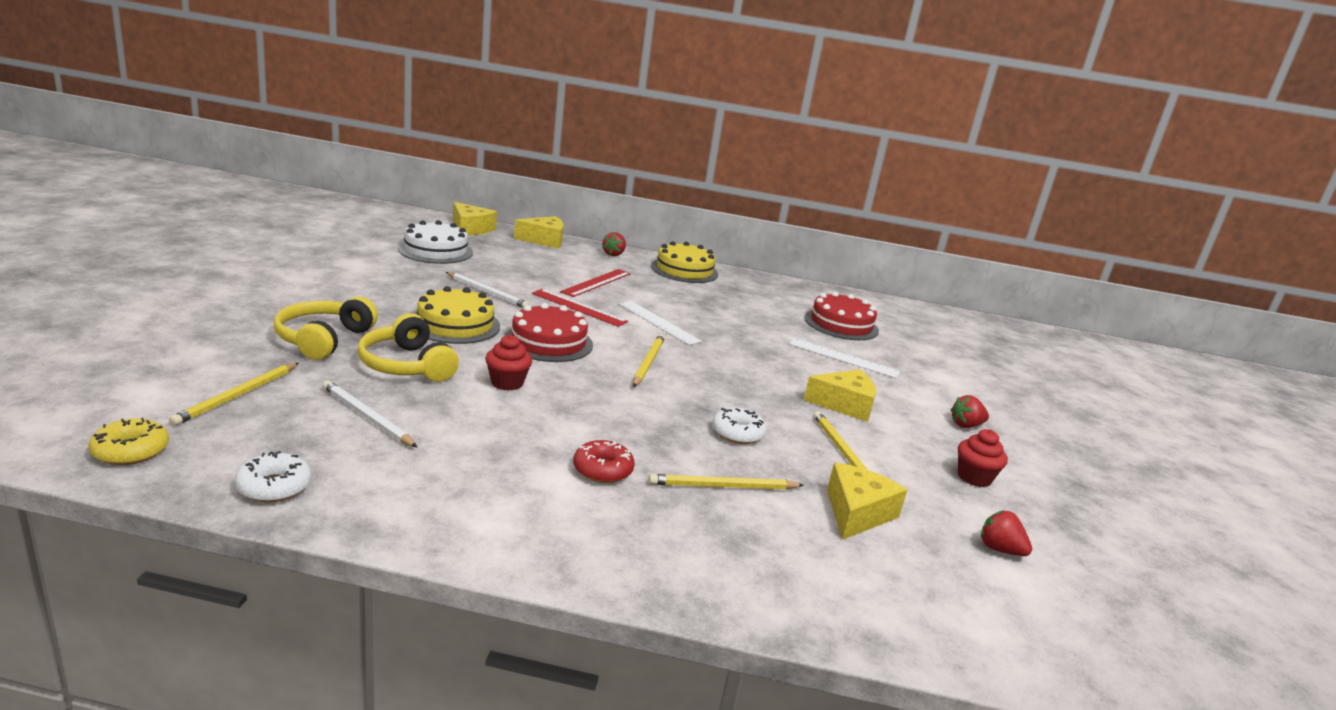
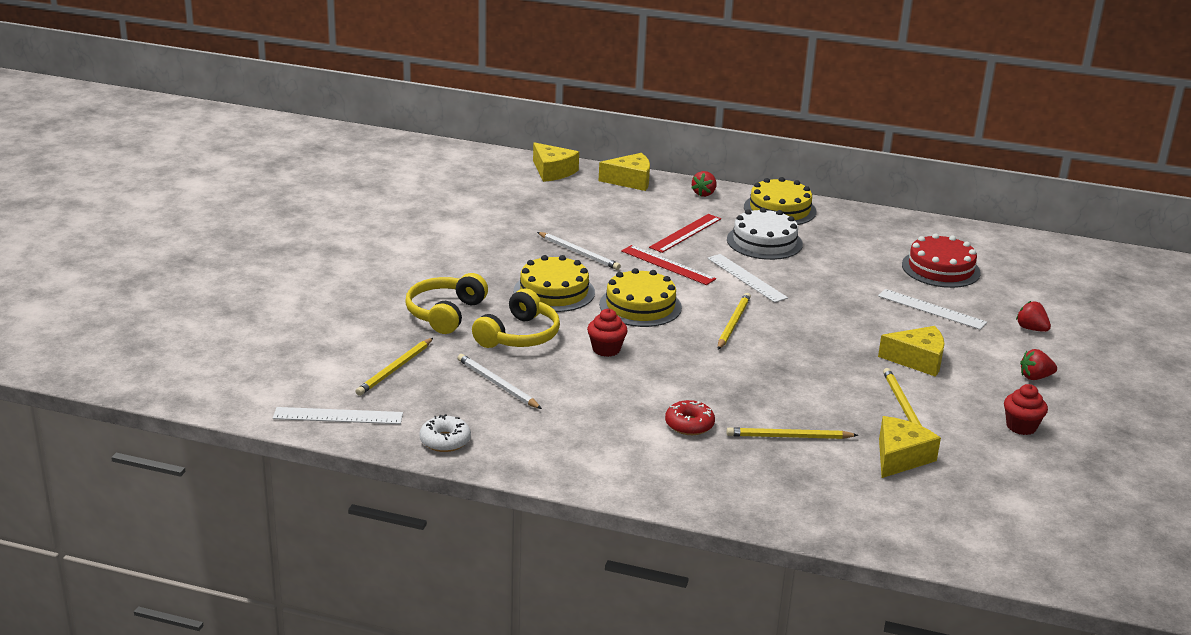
camera: 10 degrees right, 5 degrees up
yellow donut [89,418,169,465] -> white ruler [273,407,403,424]
yellow headphones [358,313,459,382] -> yellow headphones turned 120 degrees counterclockwise [472,289,560,348]
white cake [398,220,473,264] -> white cake moved to [727,208,803,260]
red cake [505,303,593,362] -> yellow cake [599,268,682,327]
white donut [712,407,766,444] -> none
red strawberry [981,511,1032,556] -> red strawberry moved to [1016,301,1051,332]

